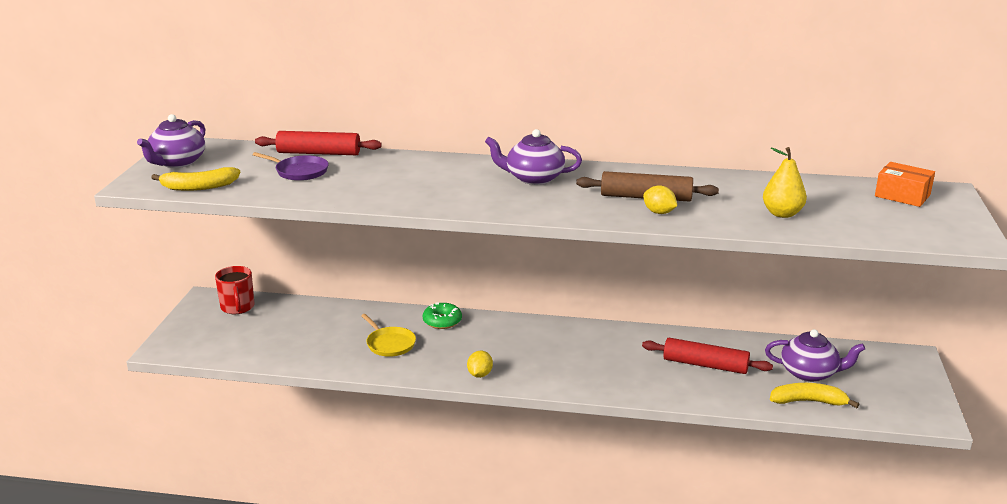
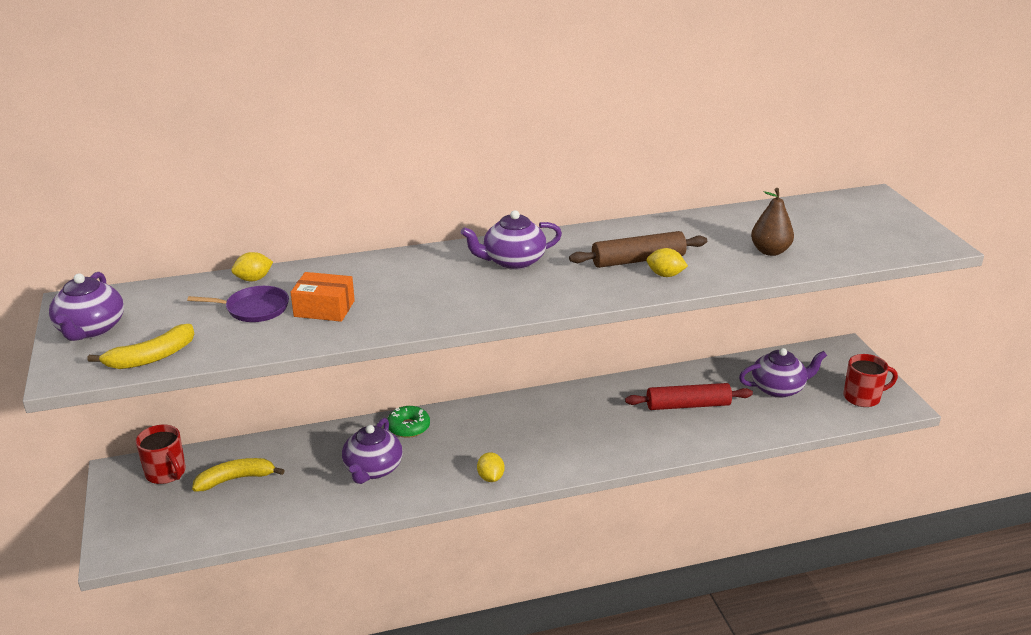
camera: 25 degrees left, 5 degrees up
red rolling pin [255,131,382,155] -> yellow lemon [231,252,273,281]
yellow pan [361,314,416,357] -> purple teapot [342,418,403,484]
yellow pear [763,147,807,218] -> brown pear [751,188,794,256]
yellow banana [770,383,860,408] -> yellow banana moved to [192,458,285,492]
orange box [875,162,935,207] -> orange box moved to [290,272,355,322]
none -> red mug [843,354,898,407]

